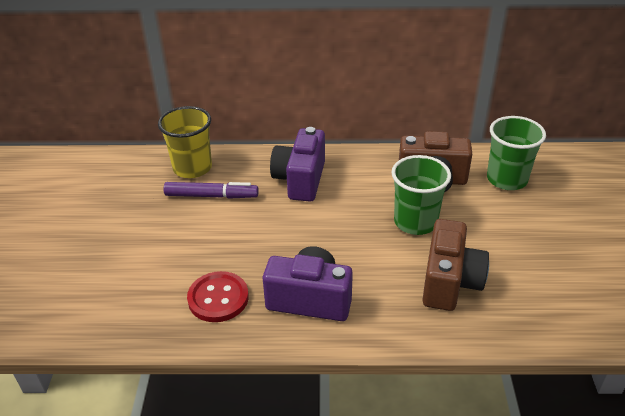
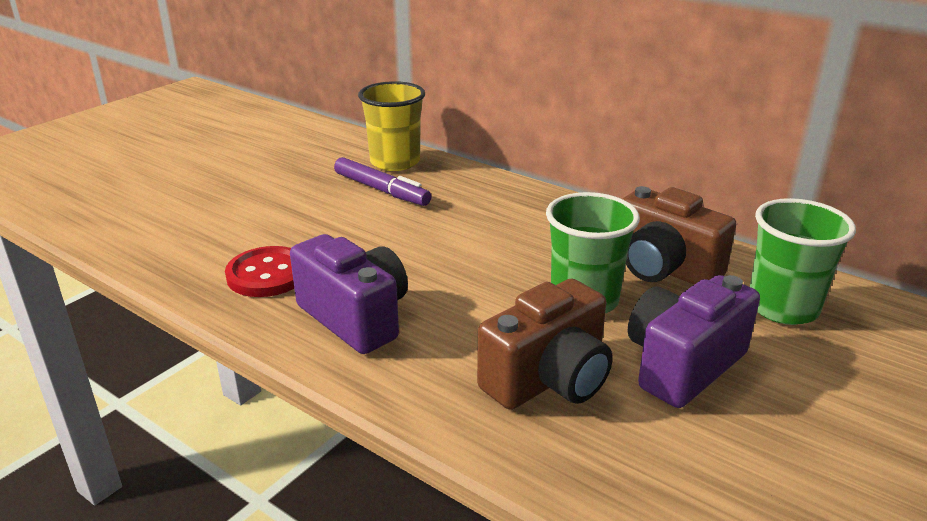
camera: 35 degrees right, 10 degrees down
purple camera [270,127,325,202] -> purple camera moved to [628,275,760,408]

